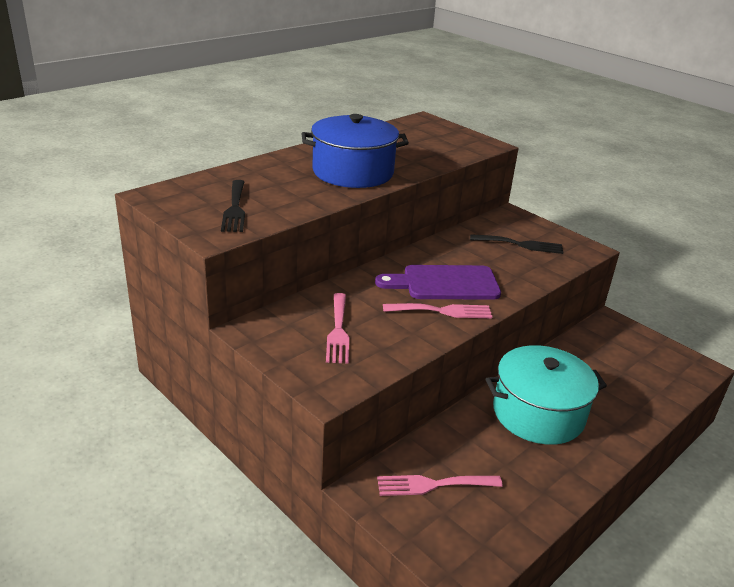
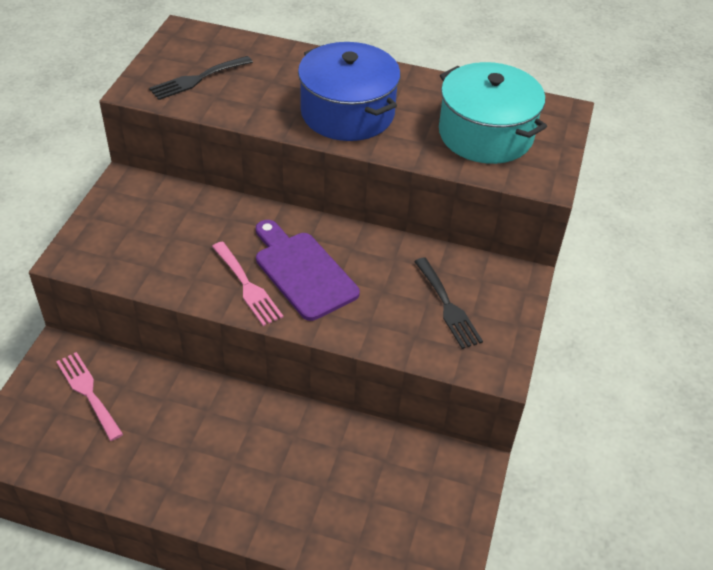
camera: 60 degrees right, 15 degrees up
pink fork [326,293,349,364] -> none
turquoise pot [486,345,607,445] -> turquoise pot moved to [439,62,547,164]

